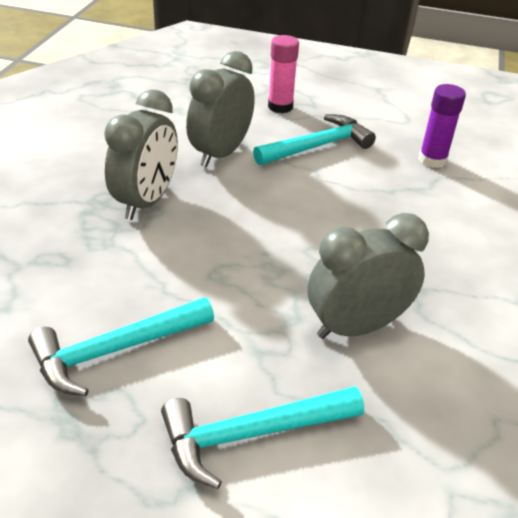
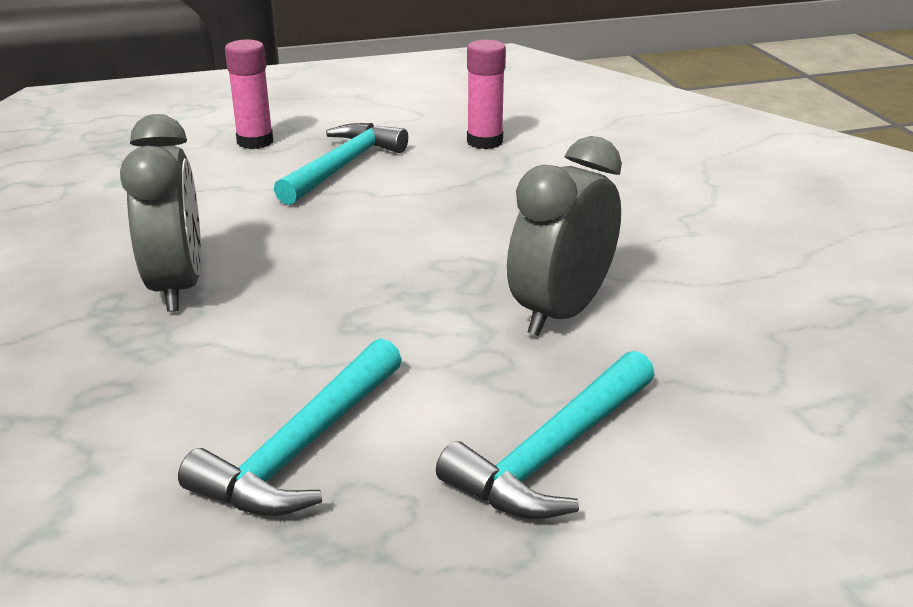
camera: 30 degrees left, 10 degrees down
grey clock [186,51,255,167] -> none
purple glue stick [419,84,466,168] -> pink glue stick [467,40,506,149]

